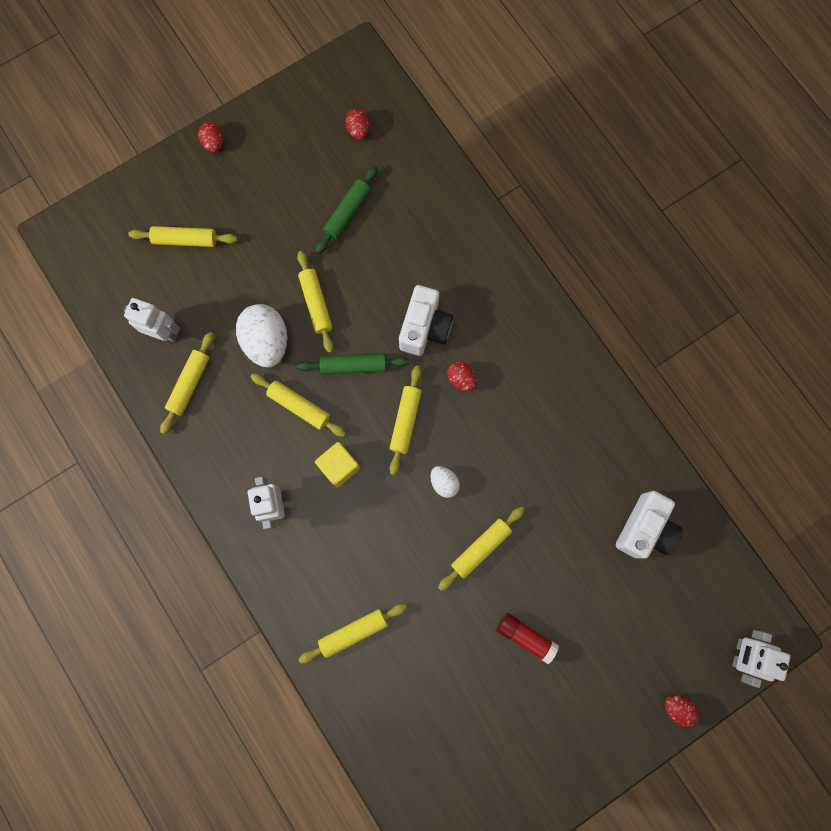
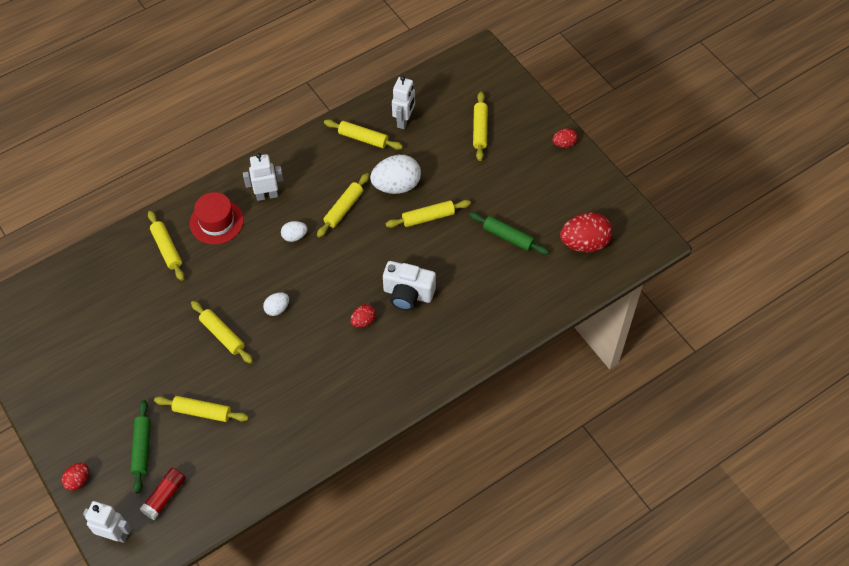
camera: 90 degrees right, 20 degrees down
green rolling pin [297,353,409,375] -> green rolling pin moved to [131,400,151,494]
yellow cube [315,442,360,488] -> white egg [281,221,308,242]
red egg [345,109,370,140] -> red egg [560,212,613,252], size x1.95
yellow rolling pin [389,365,422,475] -> yellow rolling pin moved to [154,396,249,422]
red glue stick [496,613,559,664] -> red glue stick moved to [140,468,186,520]
white camera [616,491,683,559] -> none
none -> red hat [190,192,244,245]

